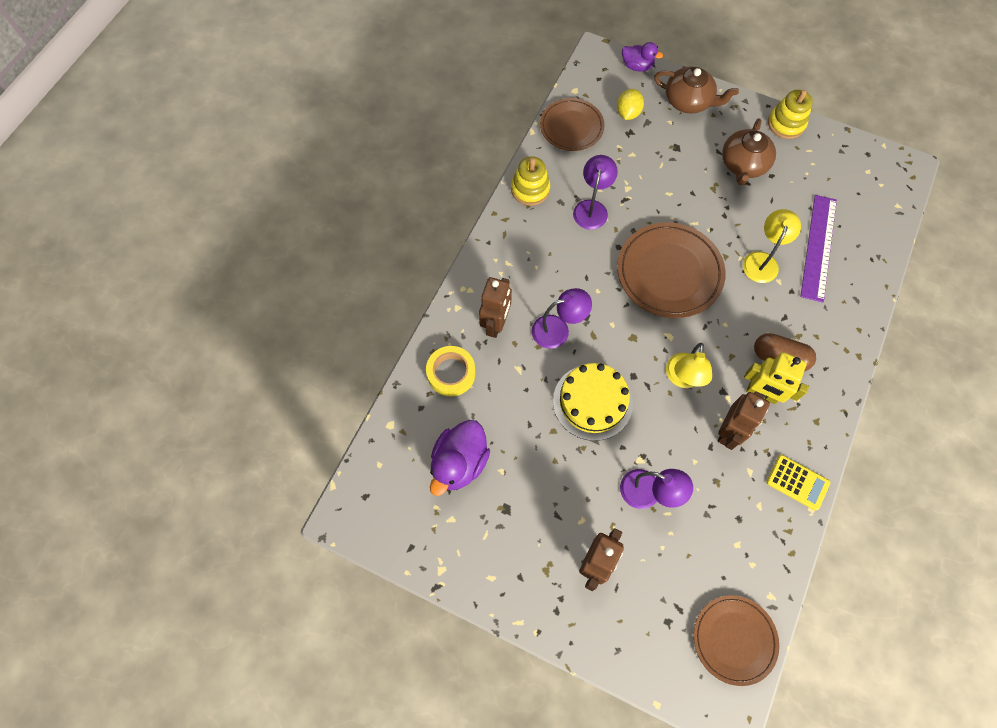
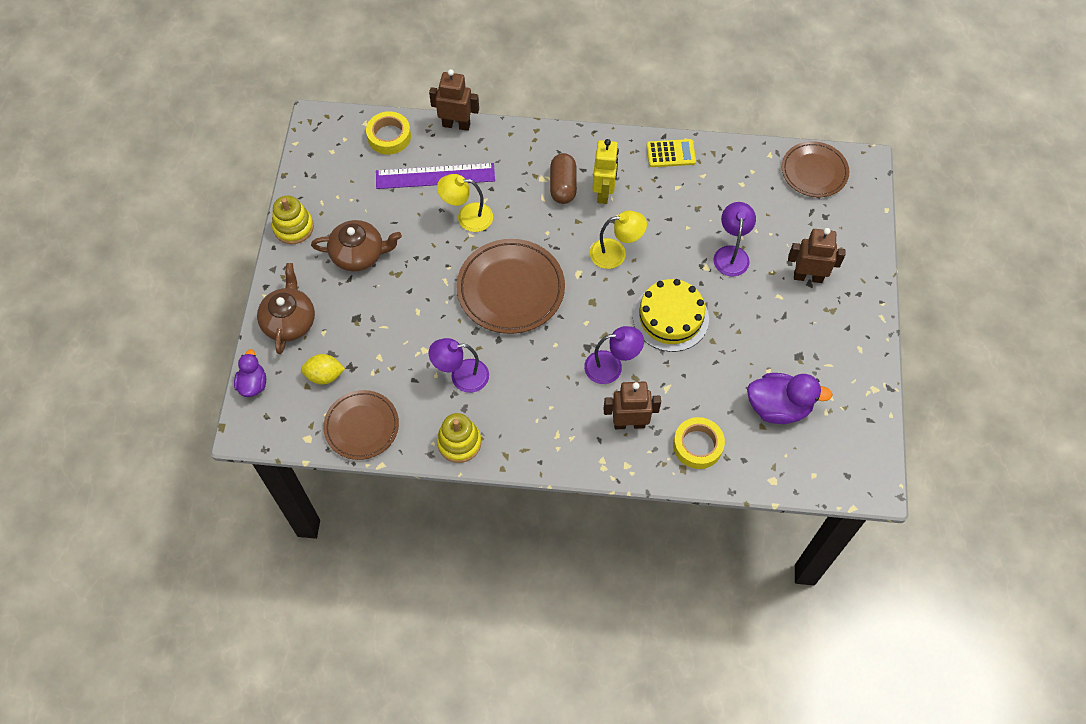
camera: 110 degrees left, 5 degrees down
purple lamp [532,288,592,349] -> purple lamp turned 120 degrees clockwise [584,326,644,384]
brown robot [718,391,770,450] -> brown robot moved to [429,69,479,131]
yellow calculator [766,455,830,511] -> yellow calculator turned 75 degrees clockwise [646,139,696,167]
none -> yellow tape [366,111,411,155]

